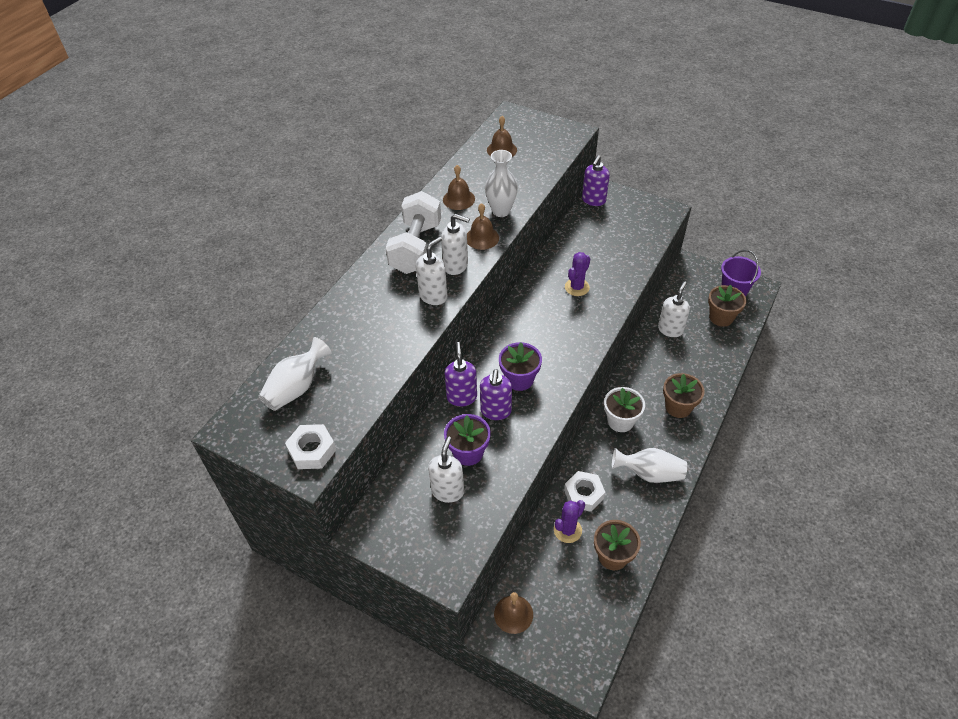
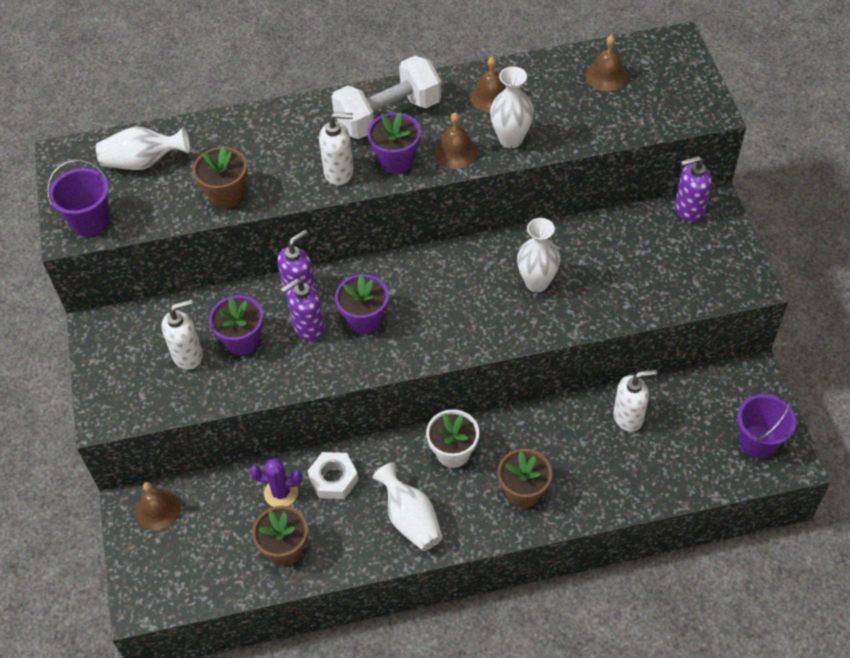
camera: 50 degrees right, 5 degrees up
white nut [285,424,336,469] -> purple bucket [47,160,110,236]
white soap dispenser [441,214,470,275] -> purple flower pot [367,112,421,174]
purple cactus [565,252,590,296] -> white vase [517,218,560,292]
brown flower pot [708,285,746,327] -> brown flower pot moved to [193,146,248,208]

